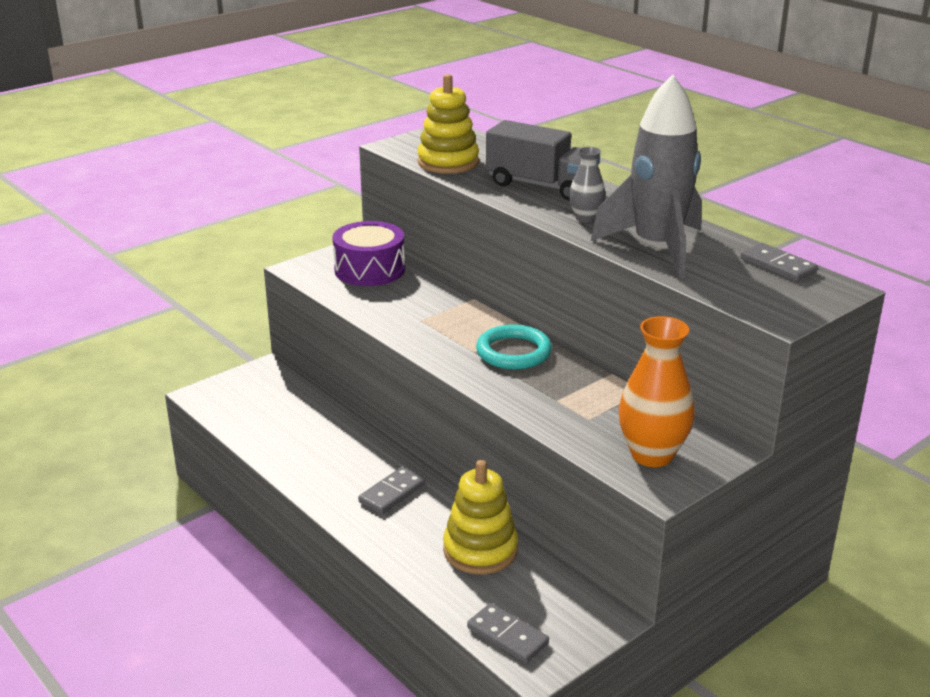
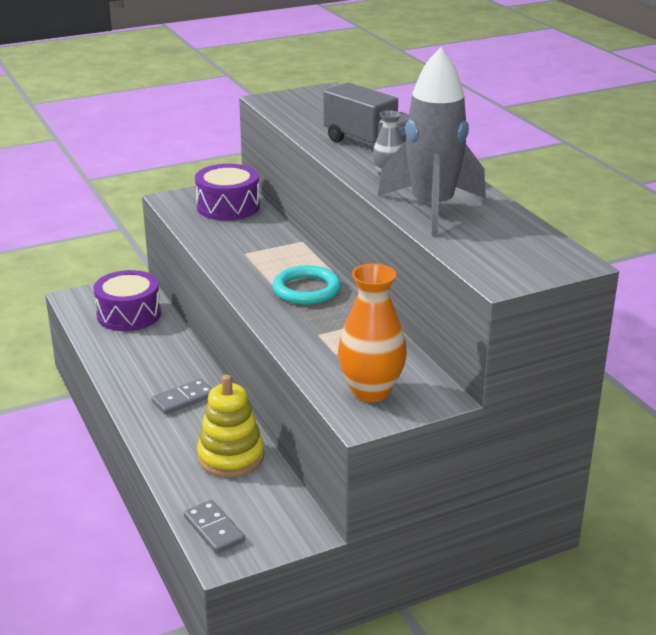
camera: 15 degrees right, 0 degrees up
yellow stacking toy [417,74,479,174] -> none
grey domino [740,243,818,282] -> none
none -> purple drum [94,270,161,331]

